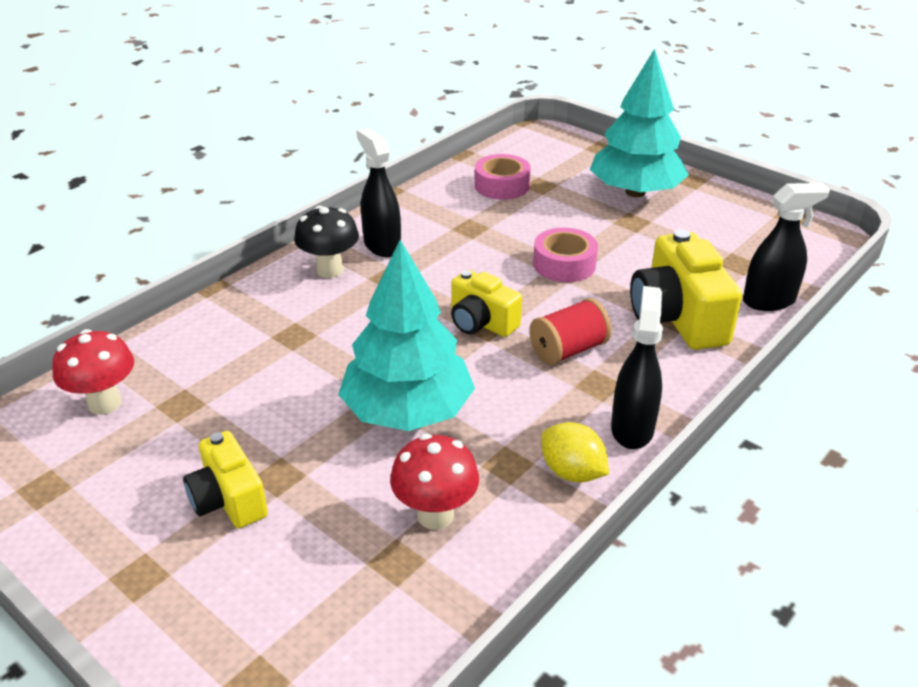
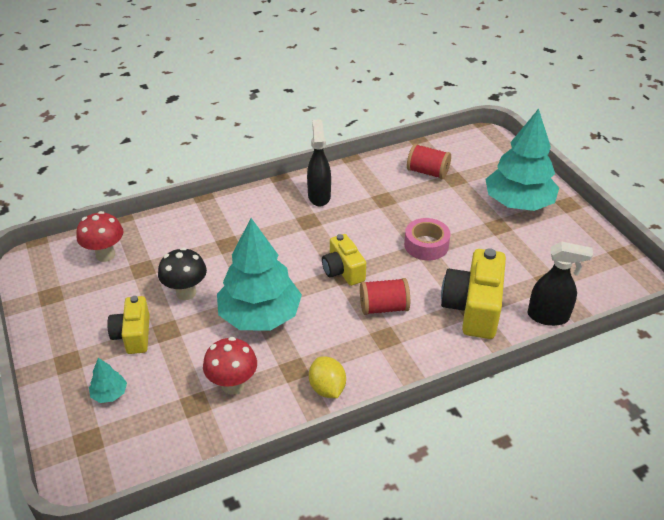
camera: 25 degrees right, 5 degrees up
black mushroom [294,206,359,278] -> black mushroom moved to [158,247,207,300]
pink tape [475,154,531,200] -> red spool [407,144,451,179]
black spray bottle [611,286,663,449] -> none
none -> turquoise tree [89,358,127,403]

